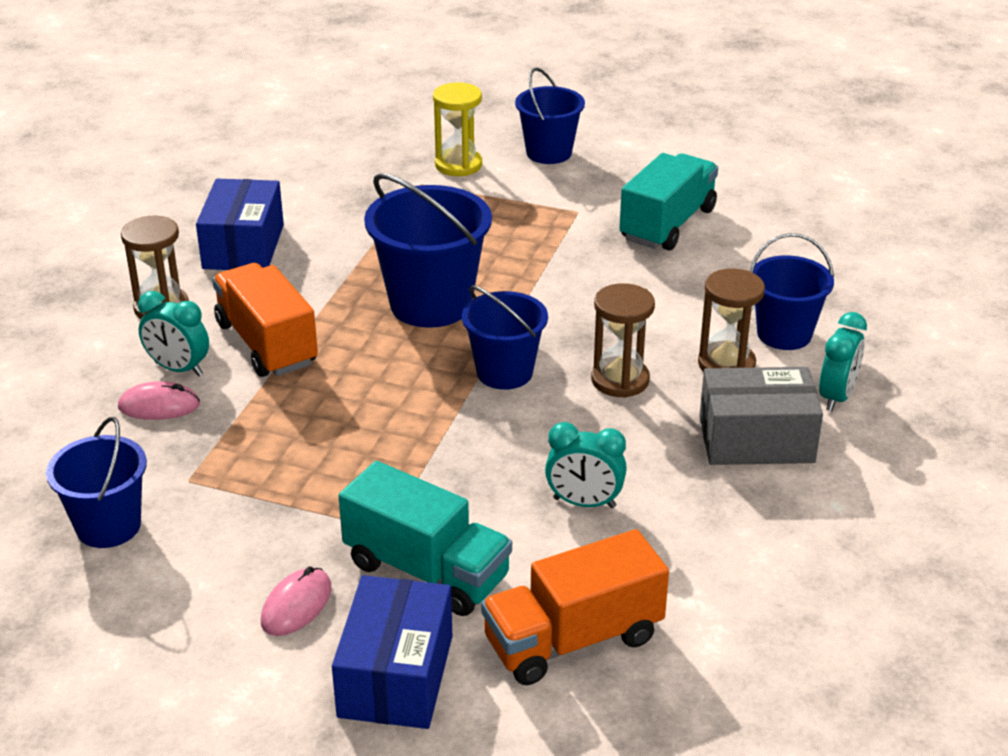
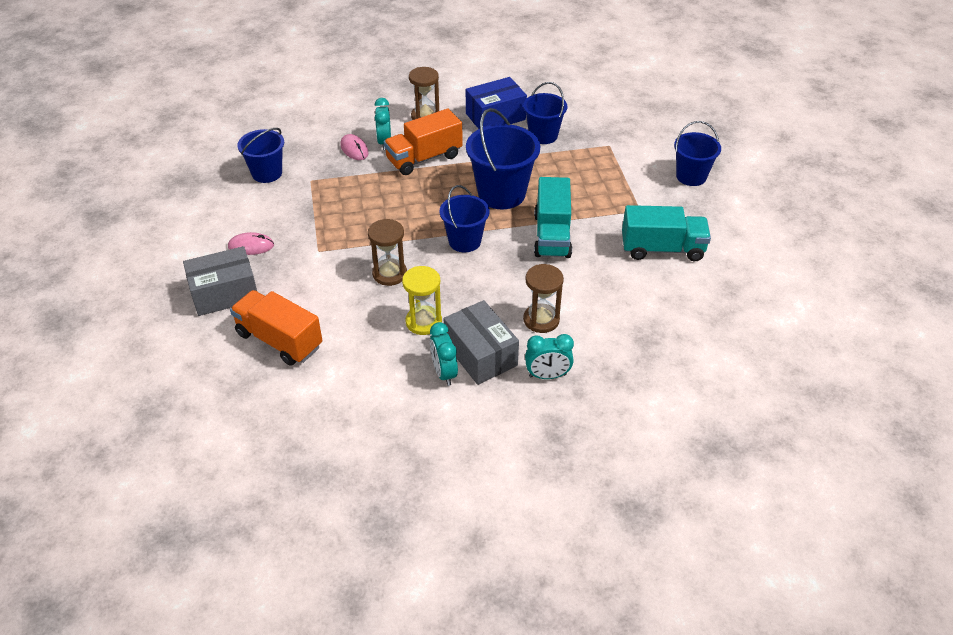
camera: 60 degrees right, 10 degrees up
orange truck [212,263,318,377] -> orange truck turned 150 degrees counterclockwise [384,109,463,175]
blue box [332,575,452,729] -> grey box [183,246,257,316]
turquoise truck [339,461,512,616] -> turquoise truck moved to [534,177,572,258]
yellow hourglass [433,82,482,176] -> yellow hourglass moved to [402,266,442,335]
turquoise clock [545,422,627,508] -> turquoise clock moved to [430,322,458,386]
brown hourglass [591,283,655,398] -> brown hourglass moved to [368,219,407,286]
blue bucket [750,233,834,350] -> blue bucket moved to [523,82,567,144]

